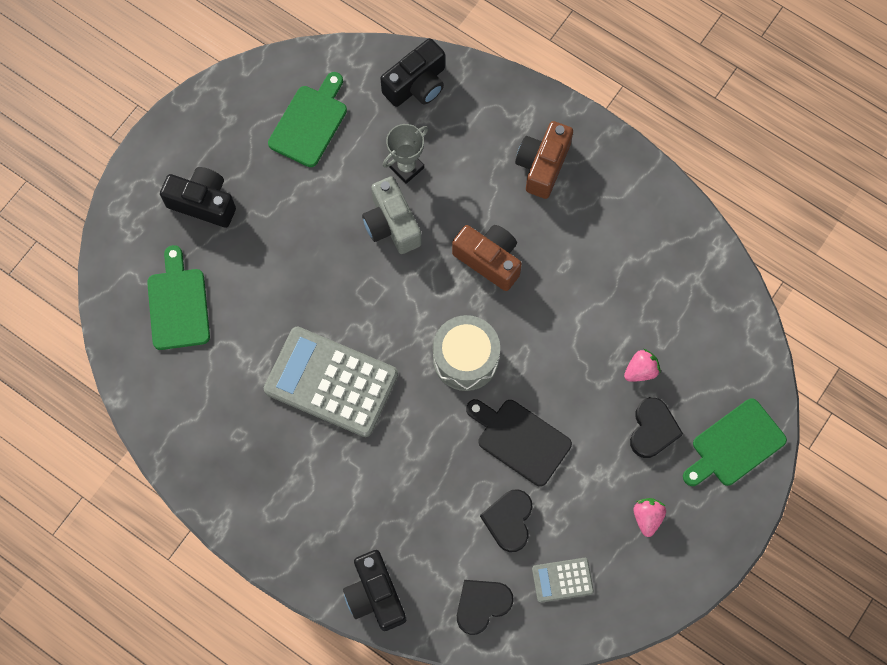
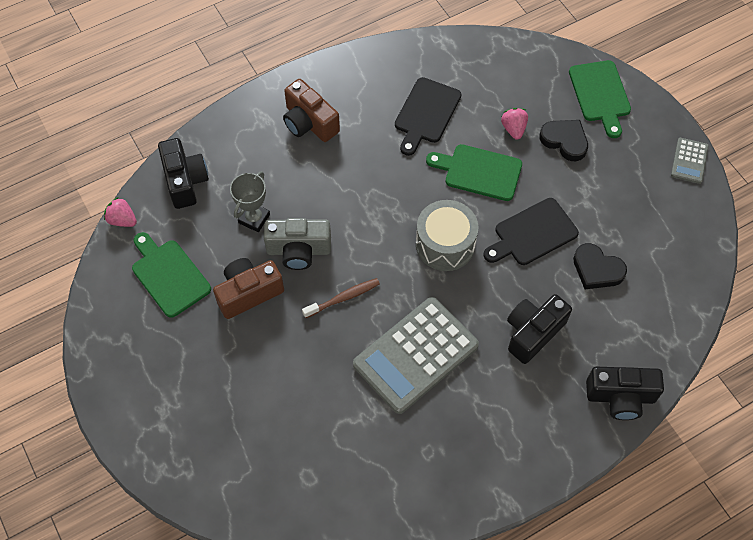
camera: 65 degrees left, 10 degrees down
green cutting board [147,245,210,350] -> green cutting board moved to [426,144,522,201]
black camera [160,167,236,228] -> black camera moved to [507,294,572,364]
grey trophy [383,124,428,184] -> grey trophy turned 45 degrees clockwise [230,171,270,232]
brown camera [452,225,522,291] -> brown camera moved to [213,258,284,319]
black heart [457,580,514,635] -> none
grey calculator [532,558,594,603] -> grey calculator moved to [671,138,709,184]
pink strawberry [633,498,666,537] -> pink strawberry moved to [104,197,137,227]
none -> brown toothbrush [302,278,380,318]
none -> black cutting board [395,77,461,156]

